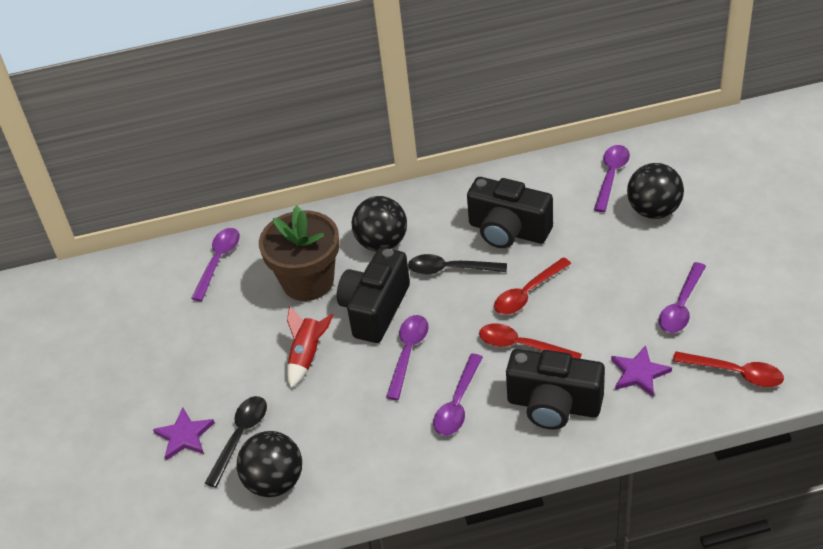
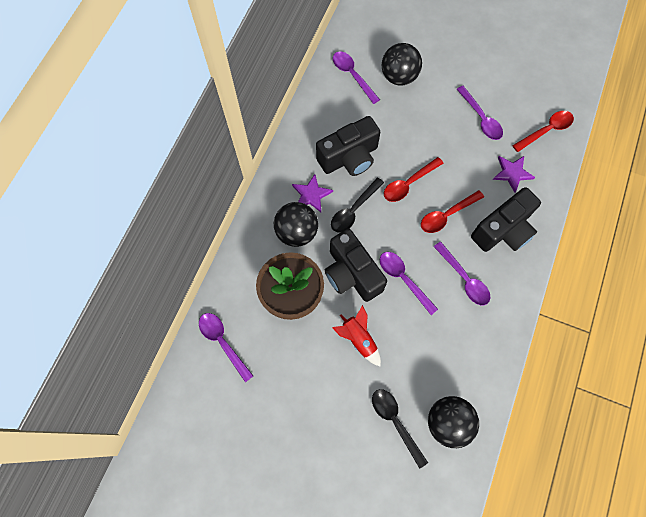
camera: 60 degrees left, 25 degrees up
purple star [153,408,215,460] -> purple star moved to [292,174,333,212]
red spoon [494,257,571,315] -> red spoon turned 60 degrees clockwise [384,157,444,202]

